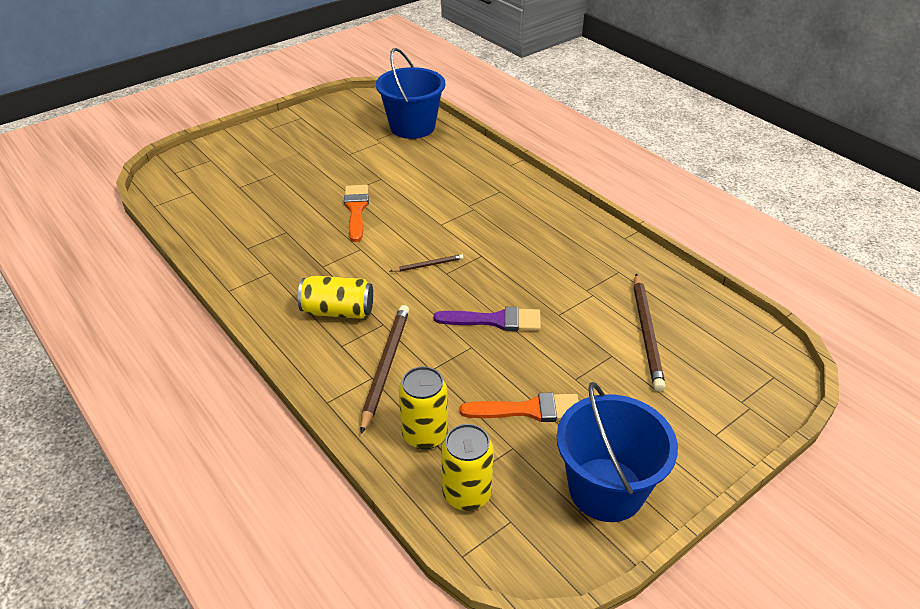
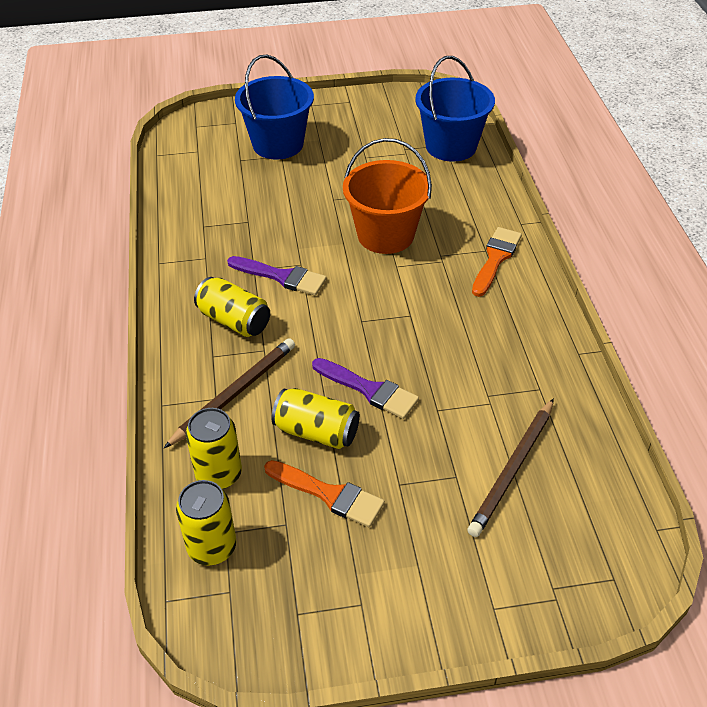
camera: 30 degrees right, 5 degrees up
orange brush [344,185,369,242] -> orange brush moved to [472,227,522,297]
brown pencil [390,254,464,272] -> none
blue bucket [557,382,678,522] -> blue bucket moved to [235,55,314,160]
none -> purple brush [227,256,327,296]
none -> yellow can [271,388,360,449]
none -> orange bucket [343,138,432,254]

